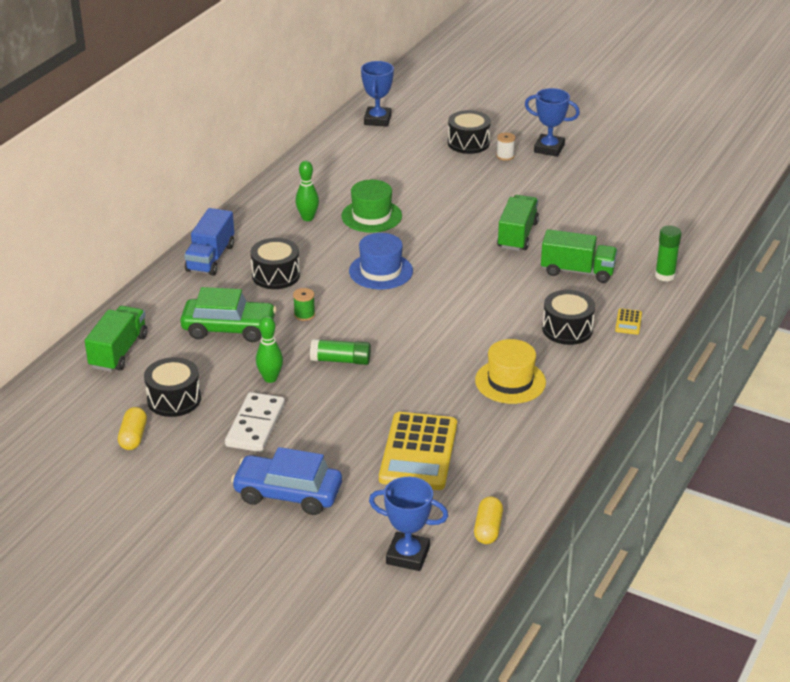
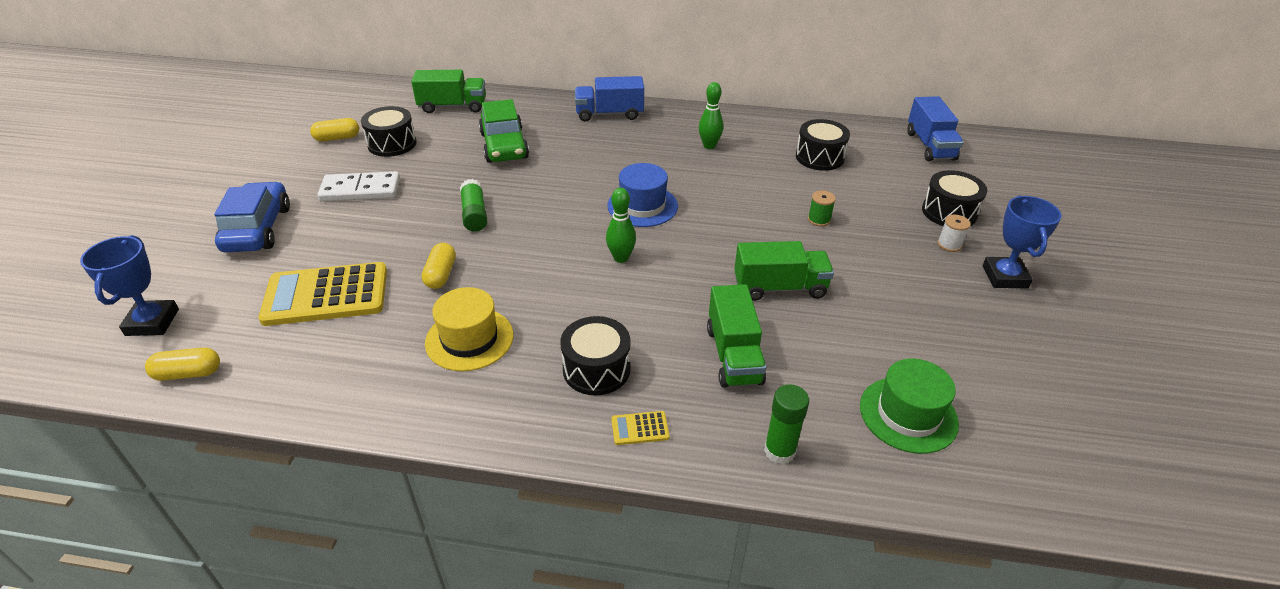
camera: 70 degrees right, 5 degrees up
black drum [250,238,300,289] -> black drum moved to [796,119,850,171]
green bowling pin [256,316,283,383] -> green bowling pin moved to [606,188,636,263]
green spool [293,288,315,321] -> green spool moved to [808,190,836,226]
green hat [341,180,402,233] -> green hat moved to [860,359,959,454]
blue trophy [361,61,394,127] -> blue truck [907,96,964,161]
none -> yellow capsule [422,243,456,289]

